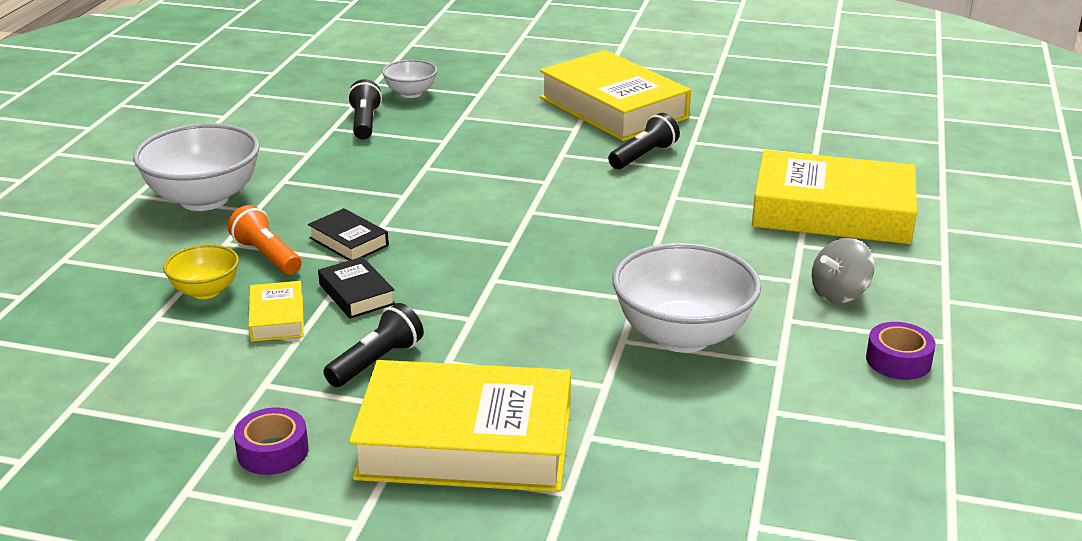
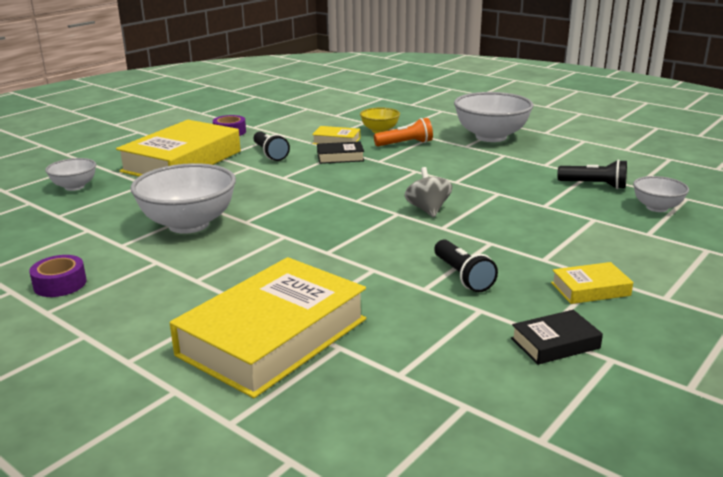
camera: 115 degrees right, 5 degrees down
black book [308,208,389,261] -> black book moved to [511,310,603,365]
yellow book [540,50,691,141] -> yellow book [551,262,633,304], size x0.44
grey spinning top [812,238,875,303] -> grey spinning top moved to [405,167,452,217]
none -> white bowl [45,158,96,191]

